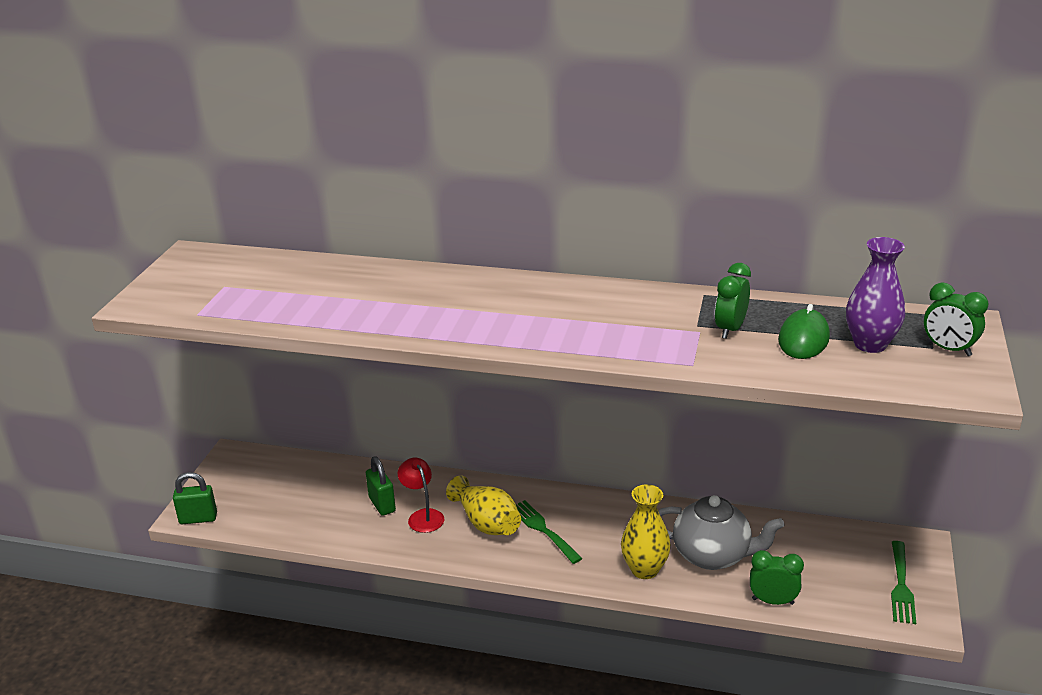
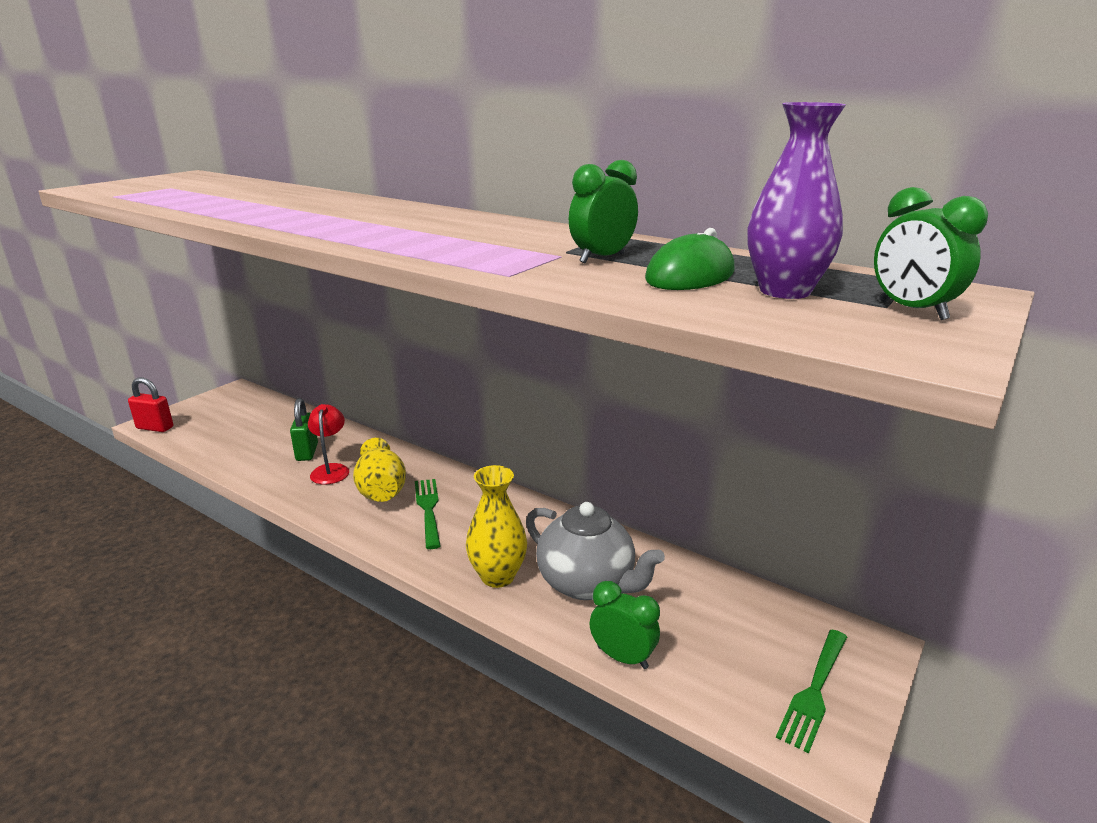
camera: 20 degrees right, 5 degrees down
green padlock [173,472,217,524] -> red padlock [128,377,173,432]

